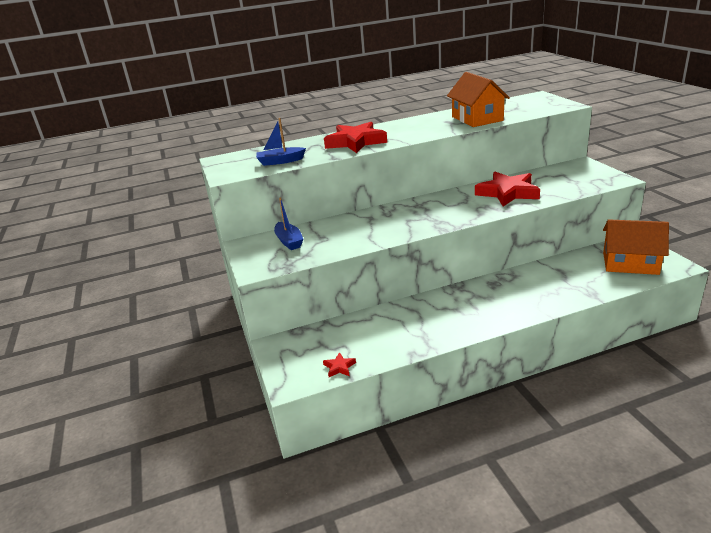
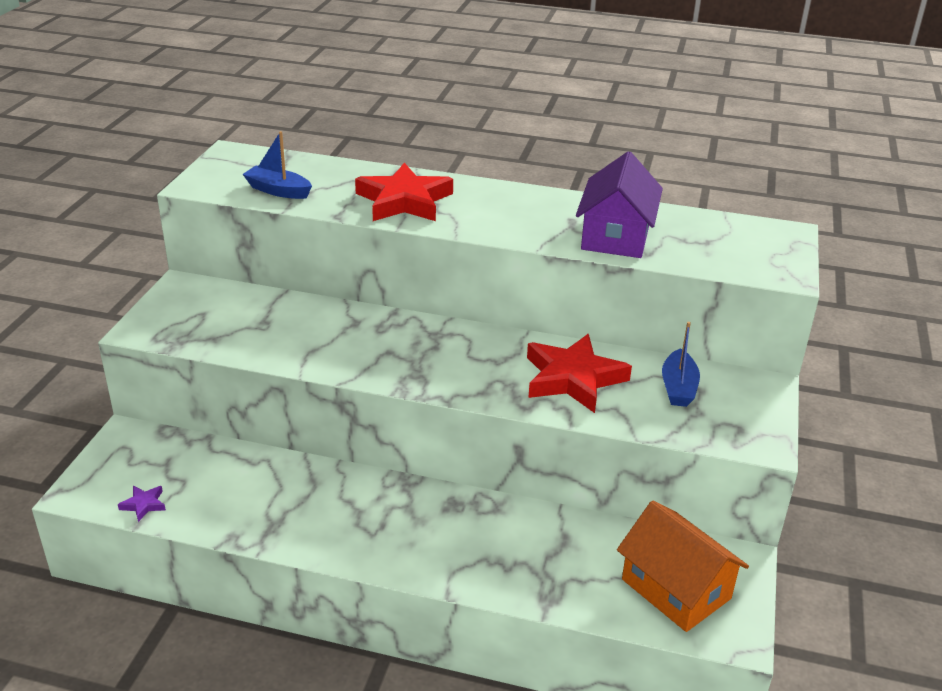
camera: 30 degrees right, 5 degrees up
blue boat [274,197,303,250] -> blue boat moved to [662,322,700,407]
red star [323,352,356,377] -> purple star [118,486,166,522]
orange house [447,72,510,127] -> purple house [576,151,663,258]

